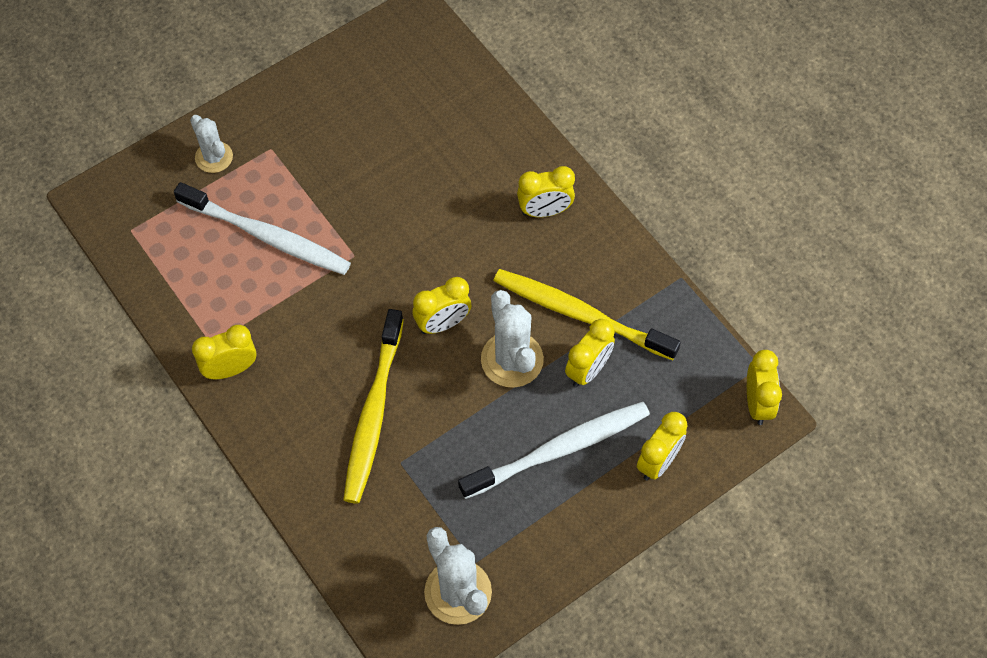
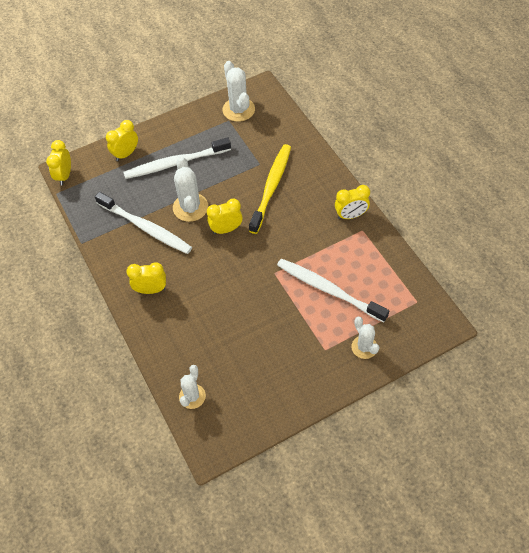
camera: 170 degrees left, 5 degrees down
yellow toothbrush [493,269,681,361] -> white toothbrush [95,192,192,254]
yellow clock [565,319,615,387] -> none
none -> white cactus [179,365,206,409]

